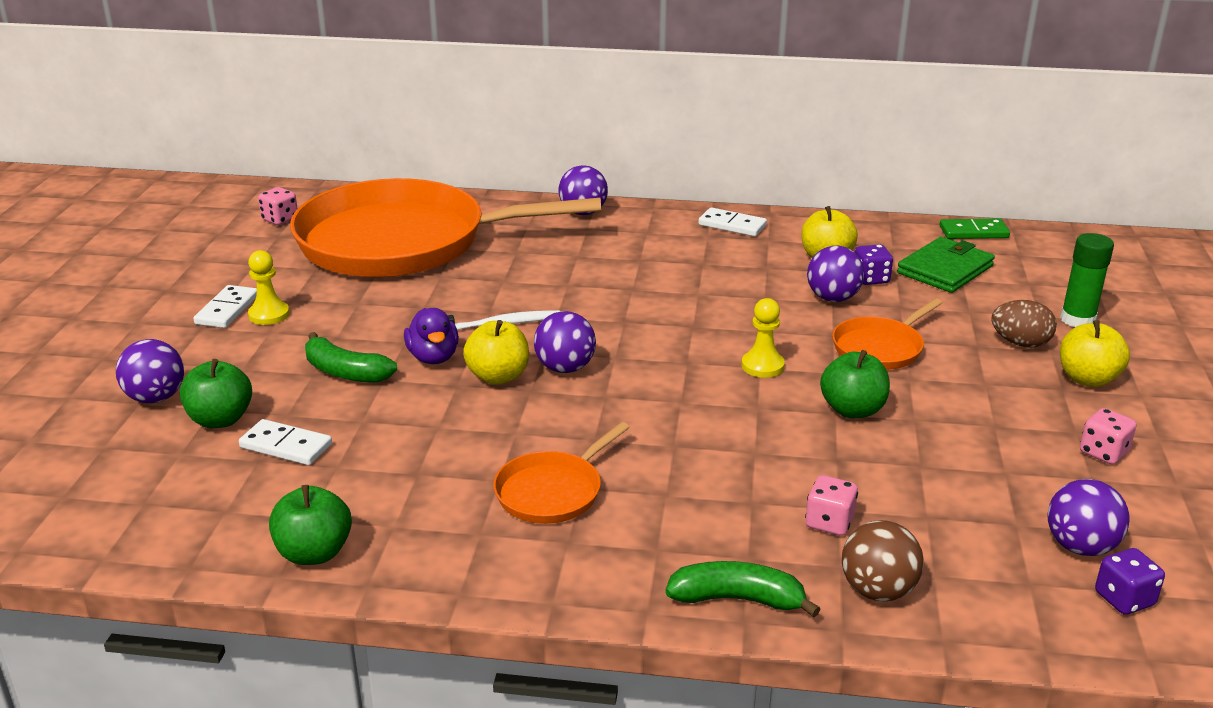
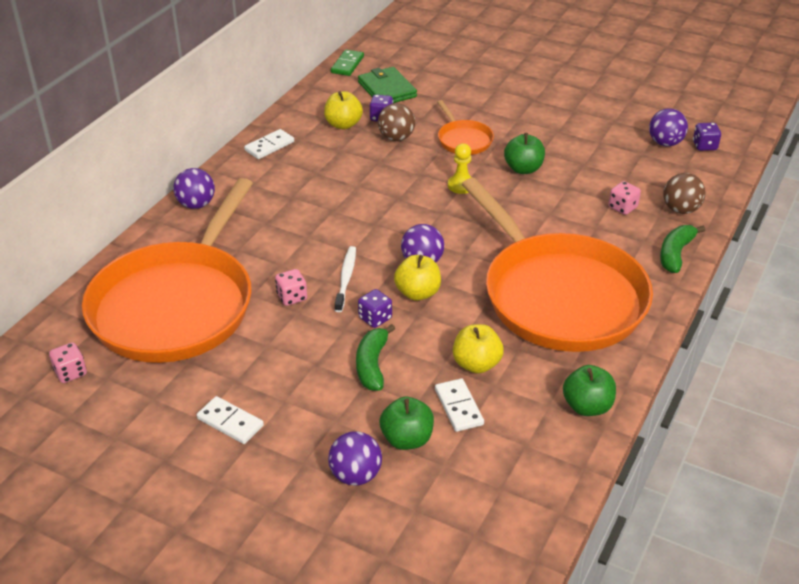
camera: 70 degrees left, 10 degrees up
white domino [239,419,332,465] -> white domino turned 60 degrees counterclockwise [435,378,484,432]
yellow pawn [248,250,290,325] -> none
green banana [305,332,397,382] -> green banana turned 135 degrees clockwise [356,324,395,391]
purple duck [404,308,459,364] -> purple dice [358,289,392,328]
orange pan [493,422,629,524] -> orange pan [462,178,653,352], size x2.44
purple ball [807,246,865,302] -> brown ball [378,103,415,141]
brown egg [991,300,1057,348] -> none
green glue stick [1060,233,1114,327] -> none
yellow apple [1060,320,1130,387] -> yellow apple moved to [453,324,504,374]
pink dice [1080,408,1136,464] -> pink dice moved to [275,269,307,306]

